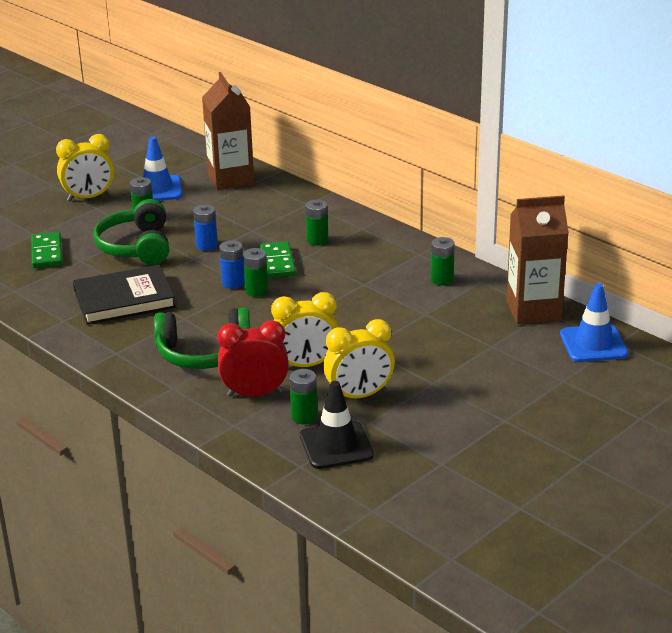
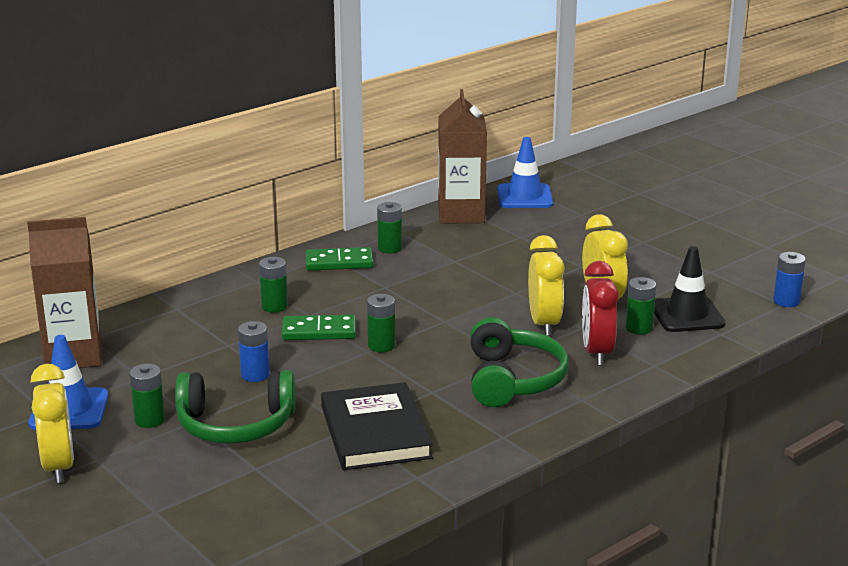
camera: 85 degrees left, 5 degrees down
green domino [31,232,63,268] -> green domino moved to [305,247,373,270]
blue battery [219,240,245,289] -> blue battery moved to [773,252,806,307]

